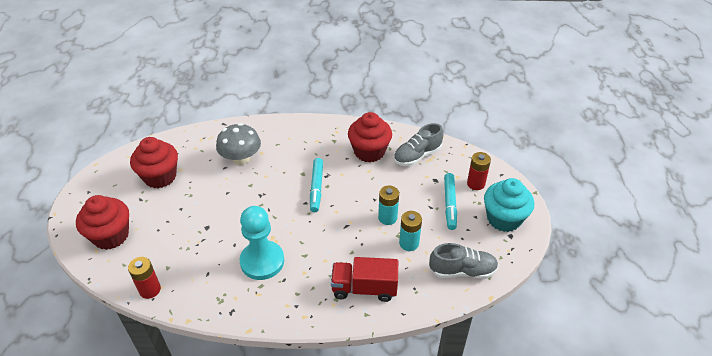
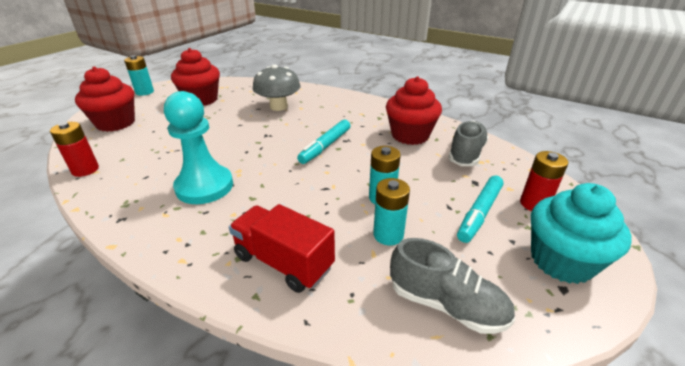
camera: 30 degrees right, 10 degrees down
grey shoe [394,123,443,166] -> grey shoe turned 120 degrees clockwise [448,121,489,166]
none -> turquoise battery [124,55,154,96]

